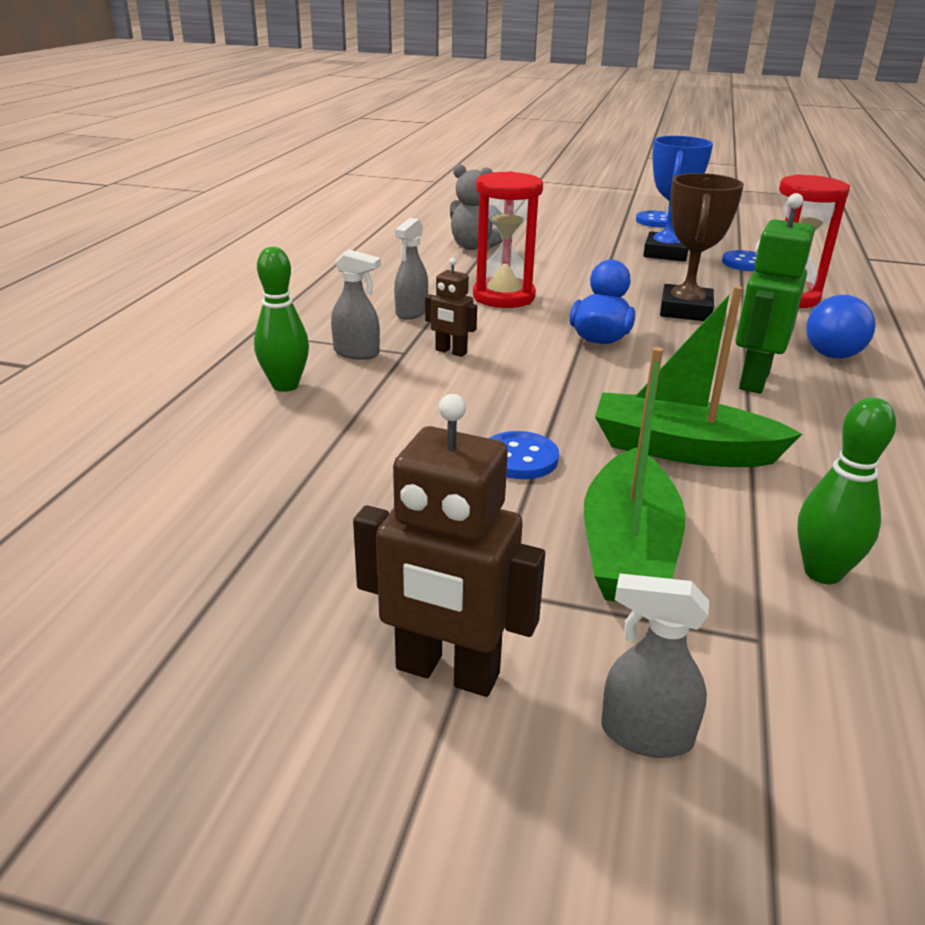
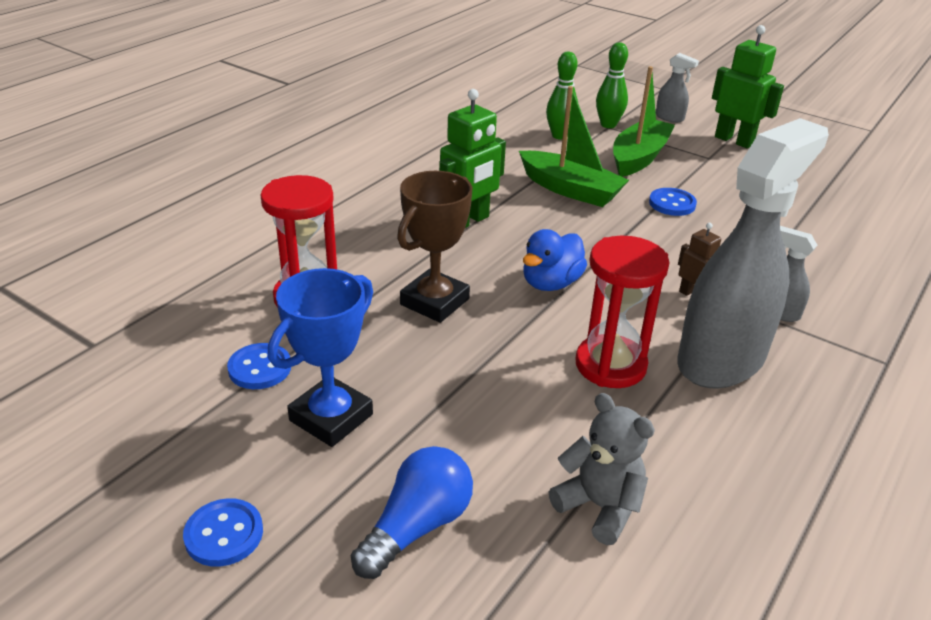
camera: 160 degrees left, 5 degrees up
green bowling pin [254,247,309,392] -> green bowling pin moved to [596,42,628,128]
brown robot [353,394,545,697] -> green robot [712,25,784,148]
grey spray bottle [394,218,428,319] -> grey spray bottle [677,118,829,389], size x2.45
blue light bulb [806,295,876,359] -> blue light bulb moved to [351,446,473,579]

